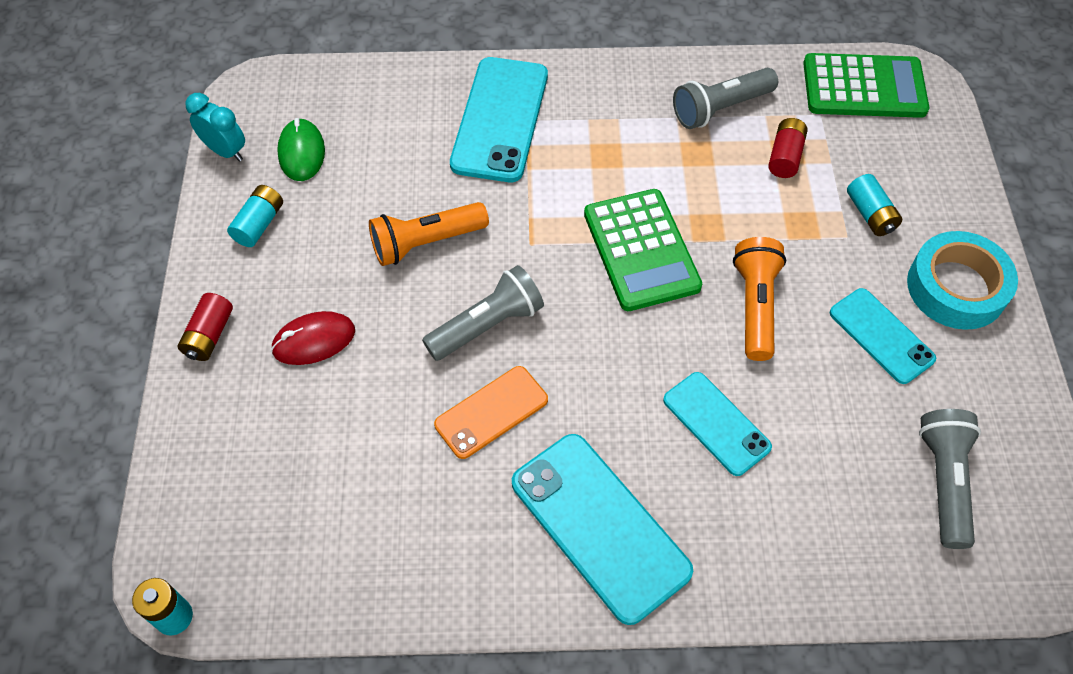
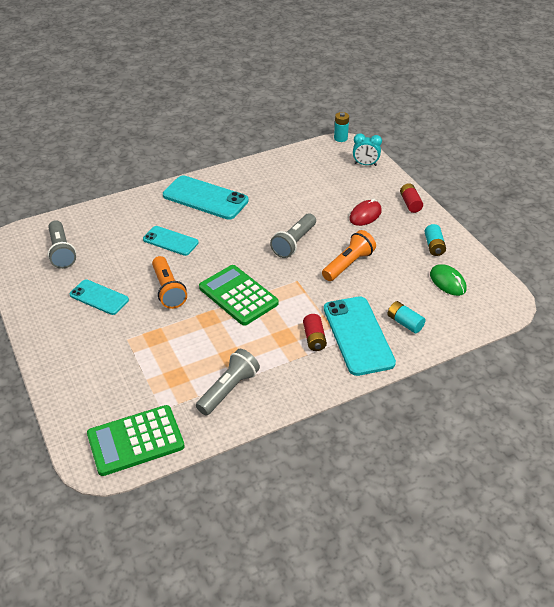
camera: 155 degrees right, 15 degrees down
turquoise clock [186,93,245,162] -> turquoise clock moved to [353,133,382,166]
orange phone [434,366,548,459] -> none
red battery [768,118,808,178] -> red battery moved to [303,314,327,351]
turquoise battery [847,174,902,236] -> turquoise battery moved to [387,301,426,333]
turquoise tape [907,231,1018,330] -> none

